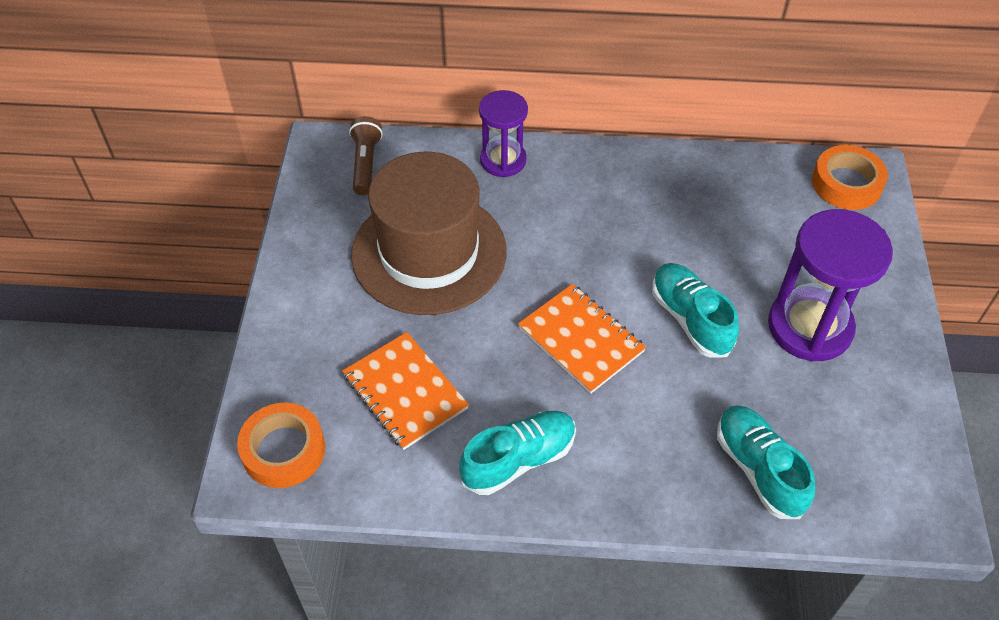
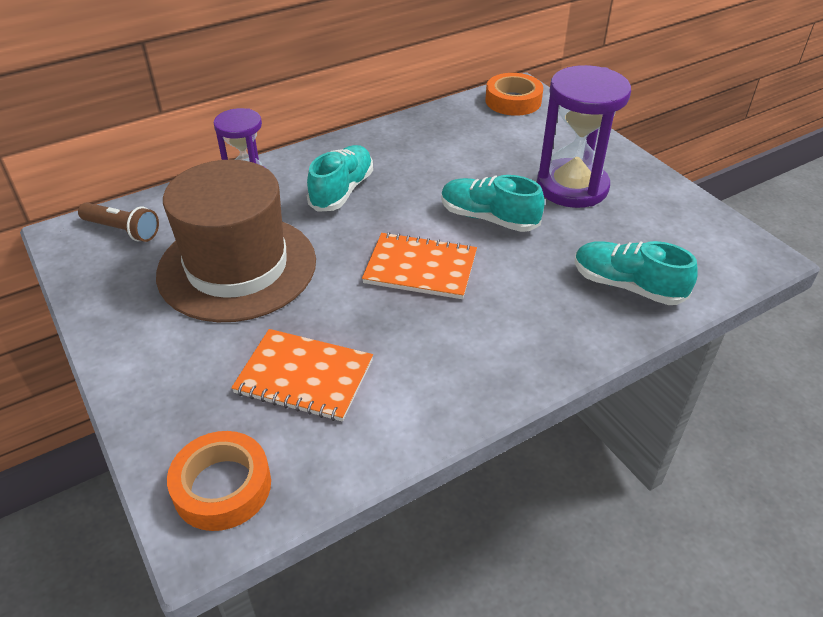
camera: 35 degrees left, 10 degrees down
brown flashlight [349,116,383,195] -> brown flashlight turned 150 degrees clockwise [78,203,159,242]
turquoise shoe [459,411,576,495] -> turquoise shoe moved to [307,145,373,212]

